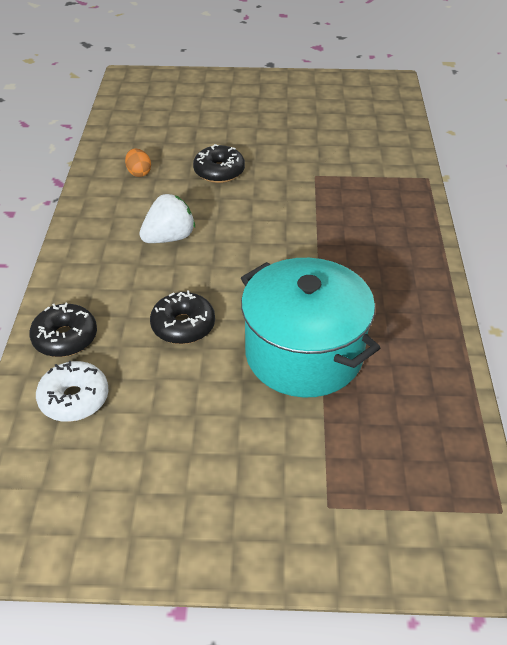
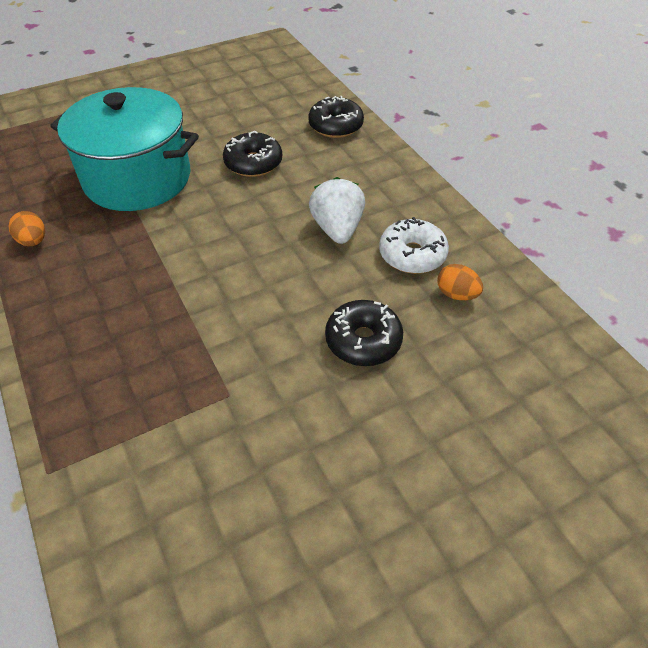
camera: 150 degrees right, 5 degrees up
white donut [36,361,109,422] -> white donut moved to [379,217,449,274]
white strawberry [139,194,195,243] -> white strawberry turned 150 degrees clockwise [309,177,365,244]
none -> orange egg [9,211,45,246]

